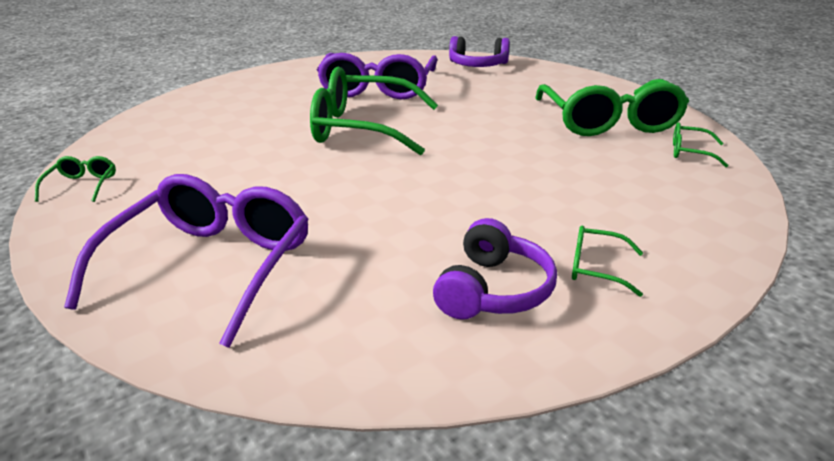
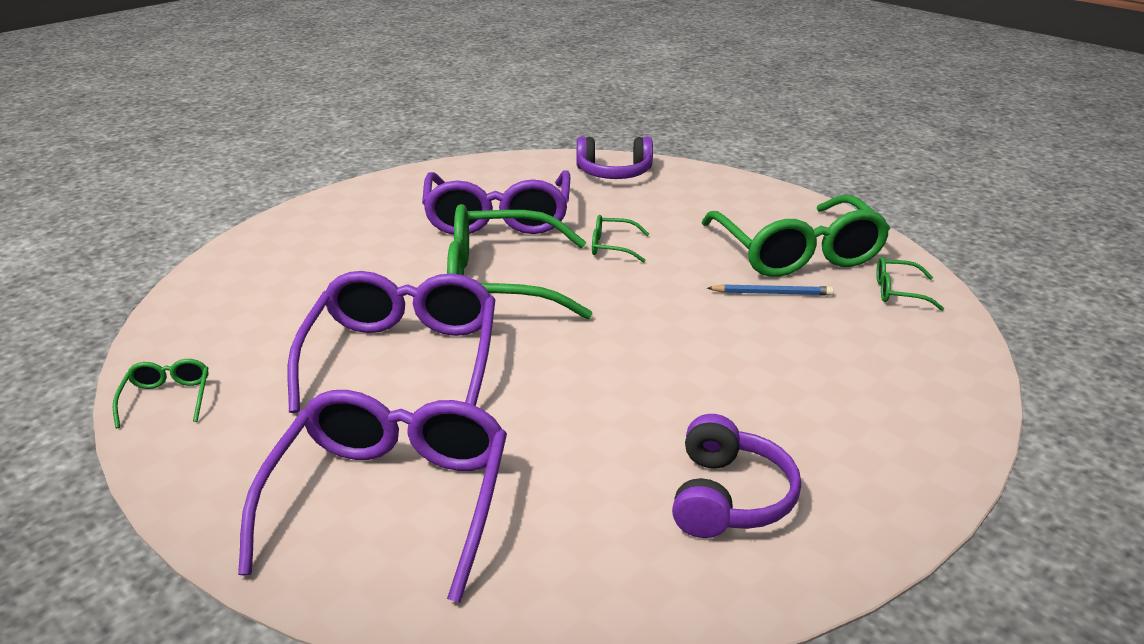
camera: 10 degrees left, 0 degrees up
green glasses [572,225,643,297] -> green glasses moved to [592,215,649,263]
none -> purple glasses [288,271,495,413]
none -> blue pencil [707,284,834,296]

